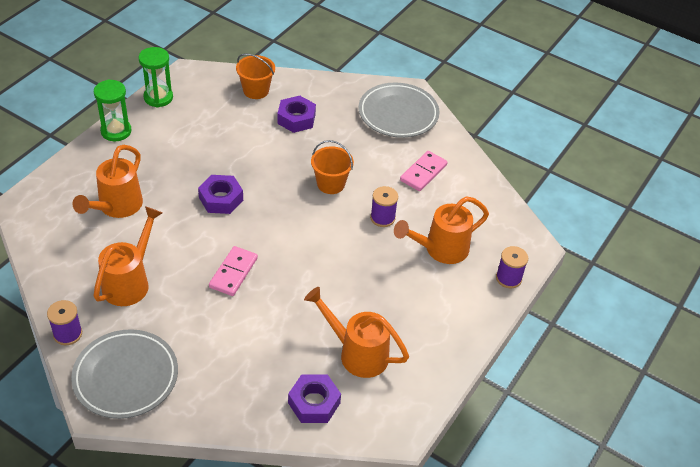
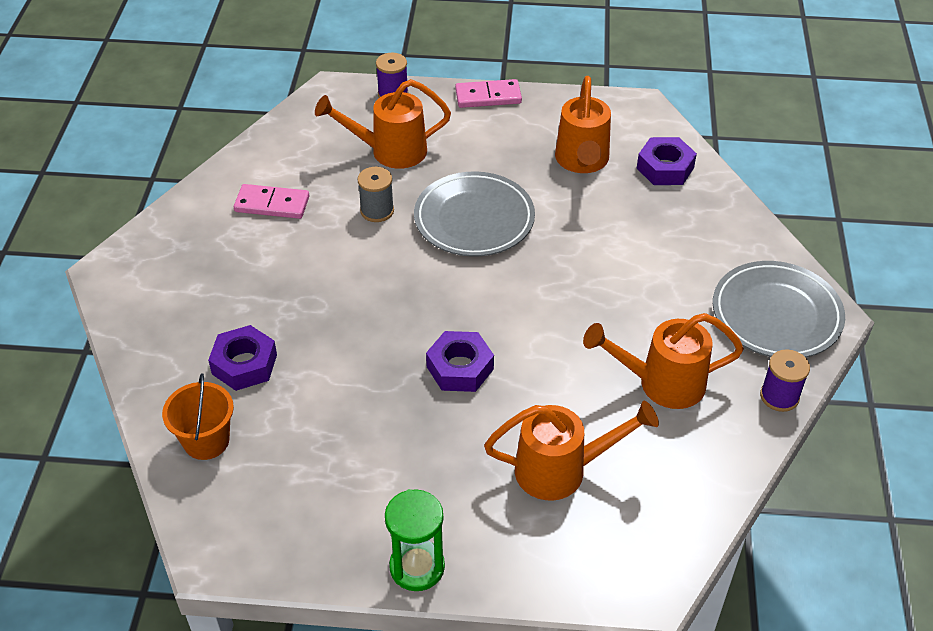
camera: 115 degrees left, 0 degrees up
green hourglass [139,47,173,107] -> none
pink domino [209,246,258,296] -> pink domino moved to [455,79,522,108]
orange bucket [311,140,354,194] -> none
grey plate [359,82,440,138] -> grey plate moved to [414,171,535,257]
purple spool [370,186,398,227] -> grey spool [357,167,394,222]
orange watering can [394,196,489,264] -> orange watering can turned 135 degrees clockwise [315,79,451,169]

